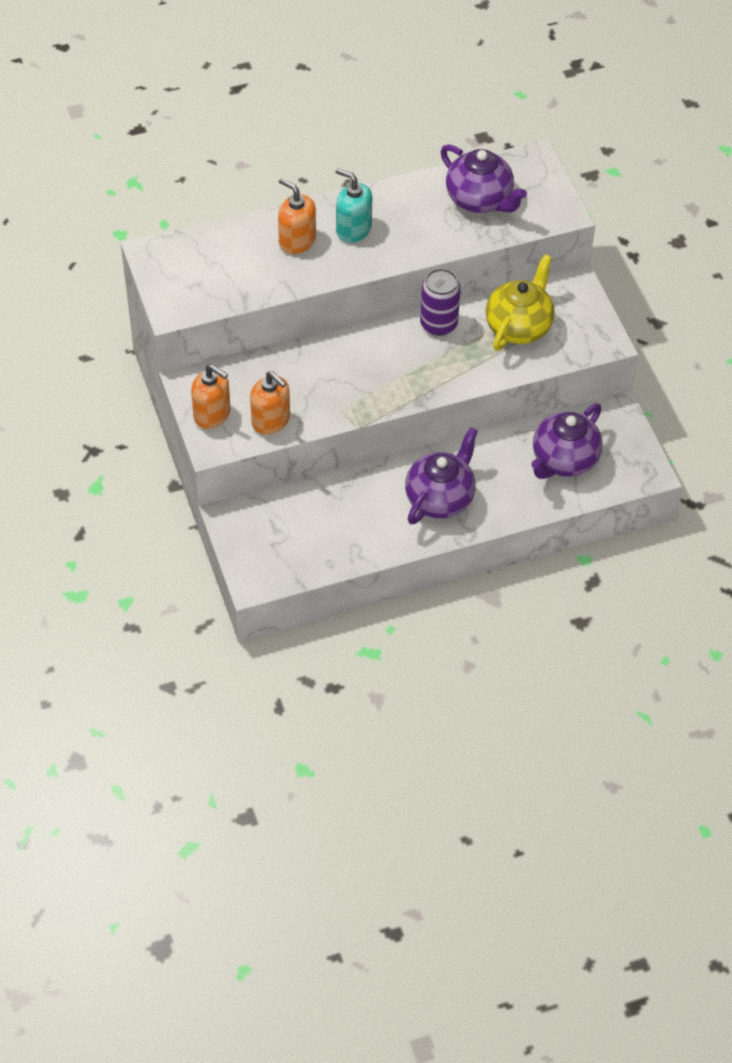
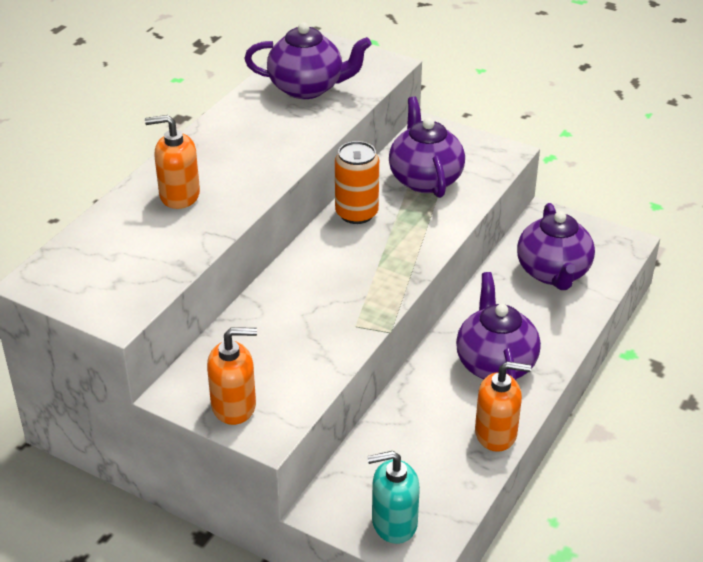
camera: 40 degrees left, 15 degrees down
orange soap dispenser [250,371,290,435] -> orange soap dispenser moved to [475,361,531,452]
turquoise soap dispenser [335,168,372,243] -> turquoise soap dispenser moved to [367,451,420,544]
purple can [420,268,461,336] -> orange can [335,141,379,224]
yellow teapot [486,254,555,351] -> purple teapot [389,96,465,198]

